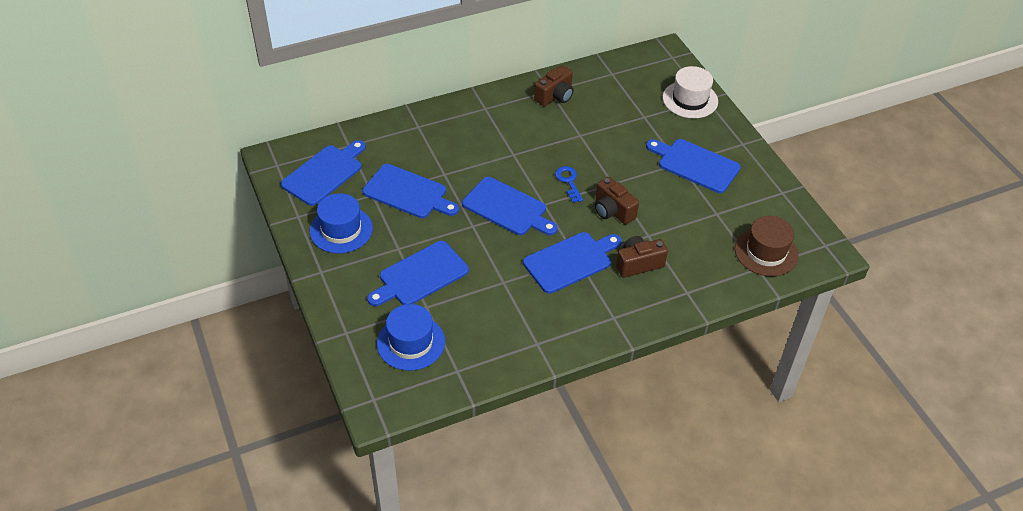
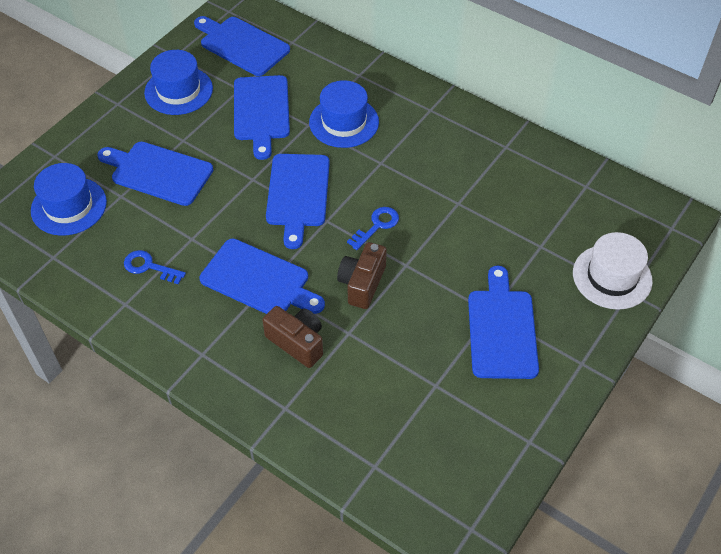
camera: 60 degrees right, 5 degrees up
blue cutting board [281,140,366,206] -> blue cutting board turned 150 degrees counterclockwise [194,16,290,76]
brown camera [534,65,574,106] -> none
brown hat [735,216,798,276] -> none
none -> blue key [124,250,186,284]
none -> blue hat [309,80,379,148]

